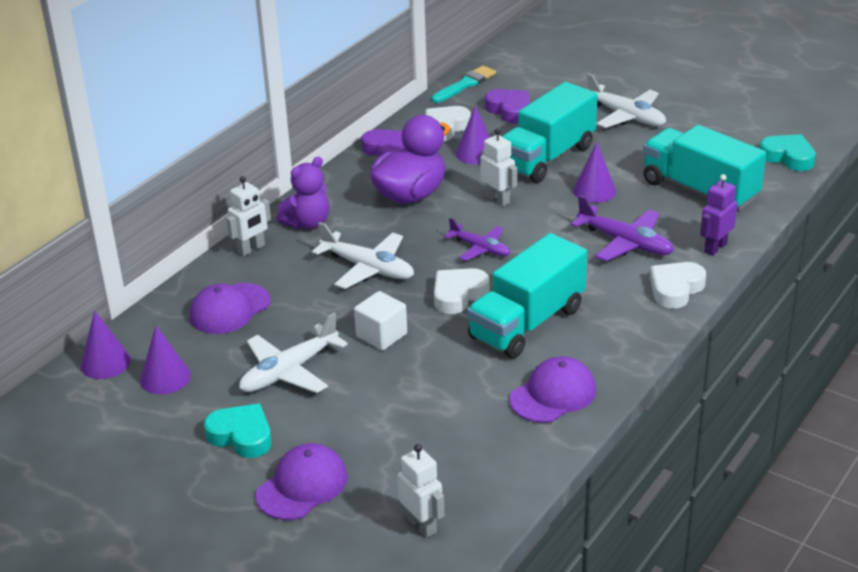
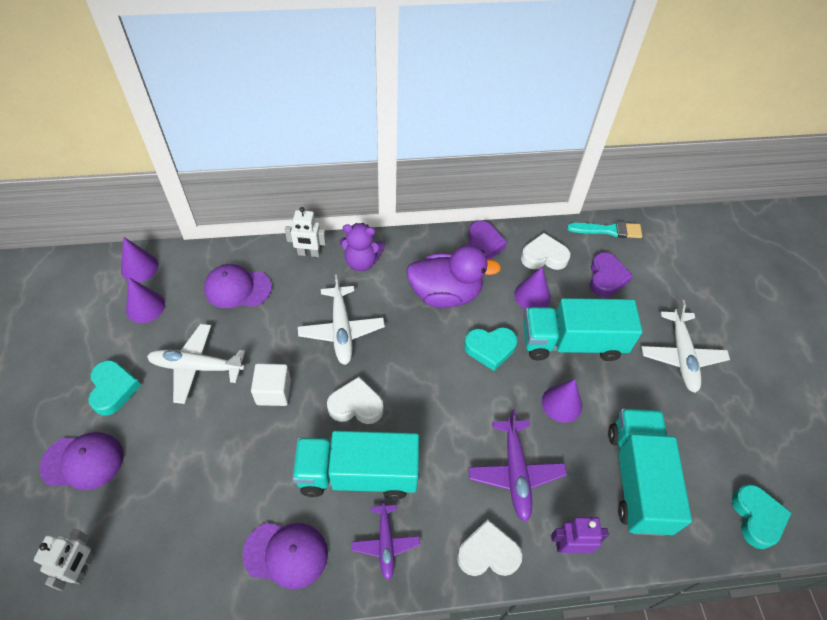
camera: 45 degrees right, 20 degrees up
purple plane [444,218,510,261] -> purple plane moved to [352,499,420,581]
white robot [480,128,517,206] -> turquoise heart [464,327,517,371]

